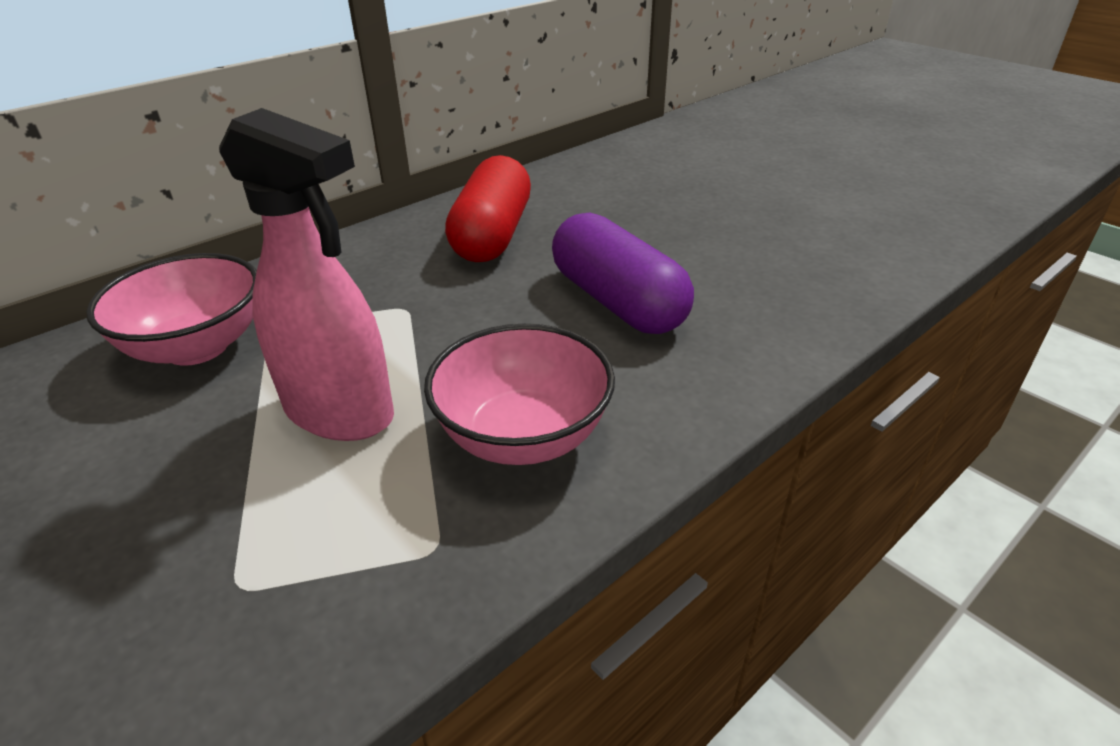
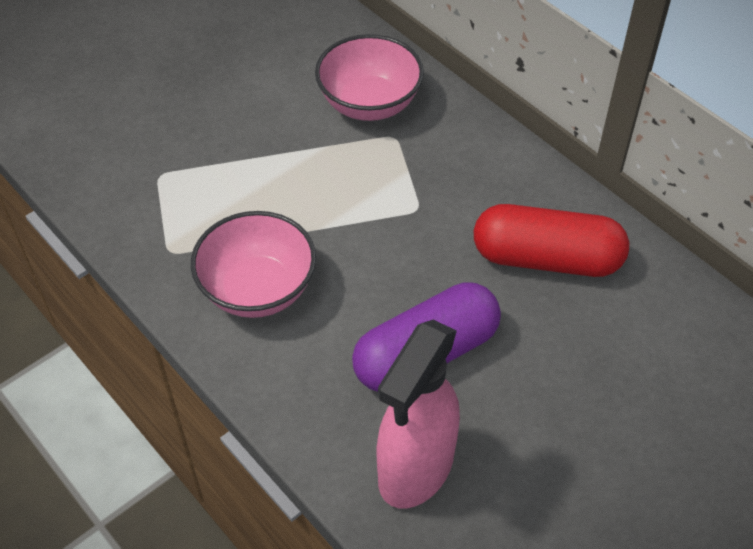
camera: 90 degrees right, 15 degrees up
pink spray bottle [219,108,394,441] -> pink spray bottle moved to [376,320,460,509]

